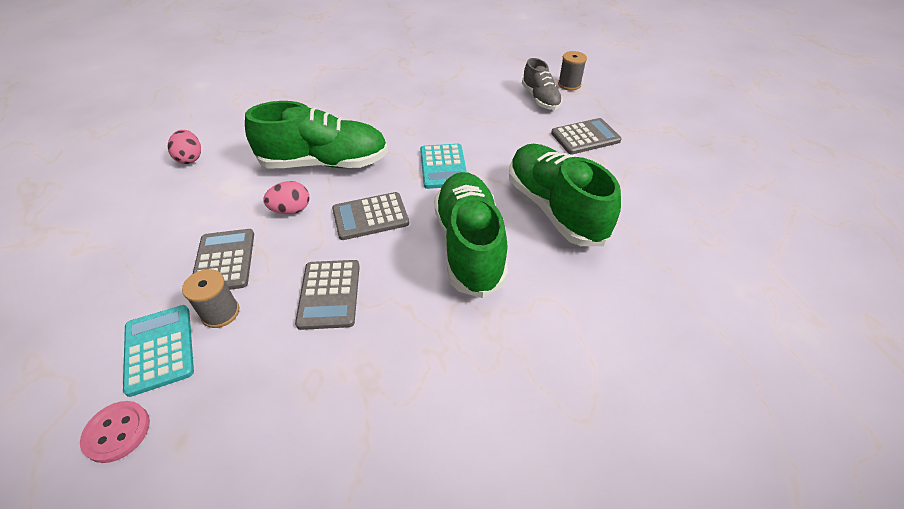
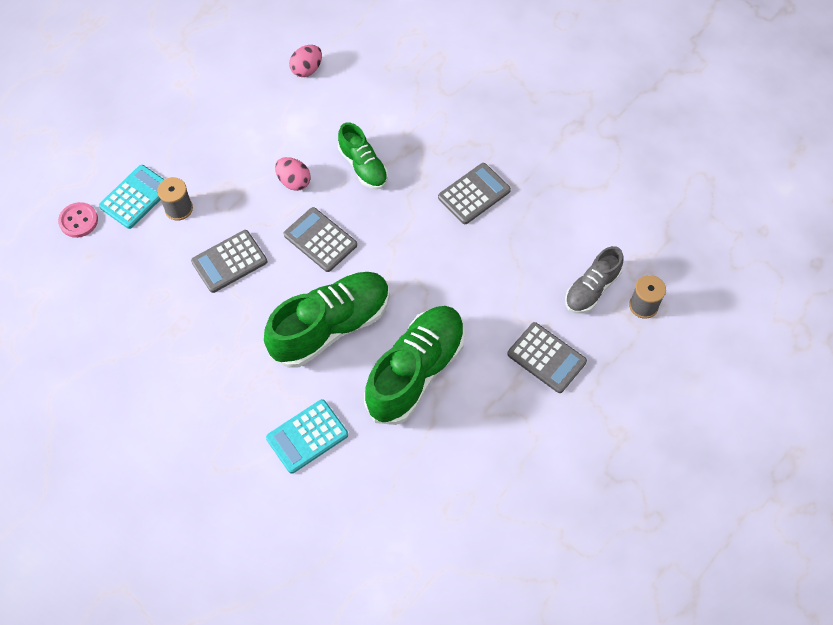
camera: 60 degrees right, 15 degrees up
grey calculator [193,229,254,290] -> grey calculator moved to [438,163,511,224]
green shoe [245,101,388,168] -> green shoe [338,122,388,189], size x0.57
turquoise calculator [420,144,467,189] -> turquoise calculator moved to [266,399,348,474]

